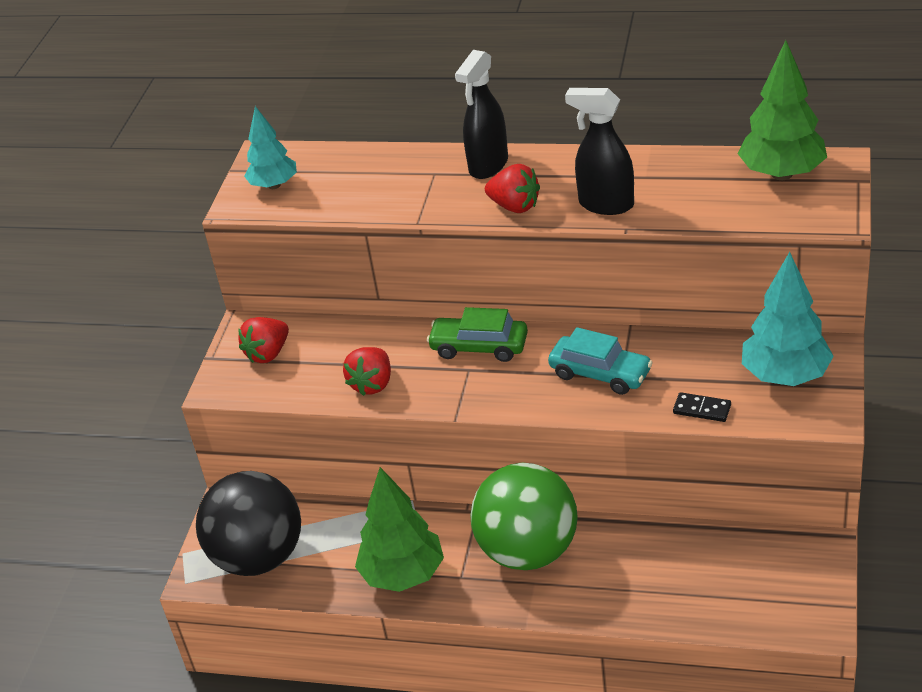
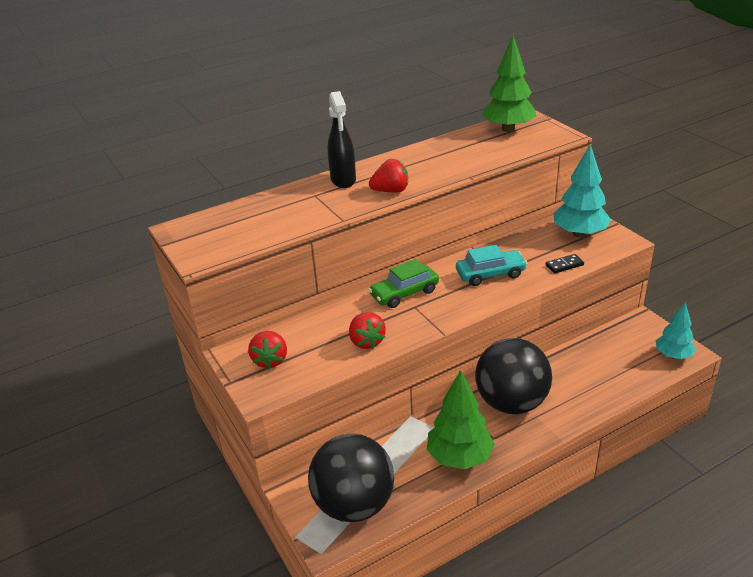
camera: 45 degrees left, 5 degrees down
turquoise tree [244,106,297,189] -> turquoise tree moved to [655,302,696,359]
green ball [470,463,578,570] -> black ball [475,338,552,414]
black spray bottle [565,88,634,215] -> none

